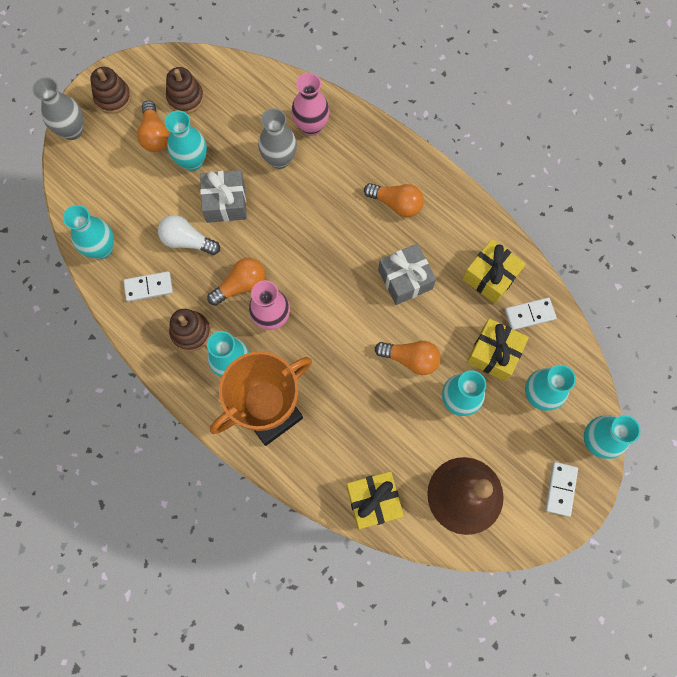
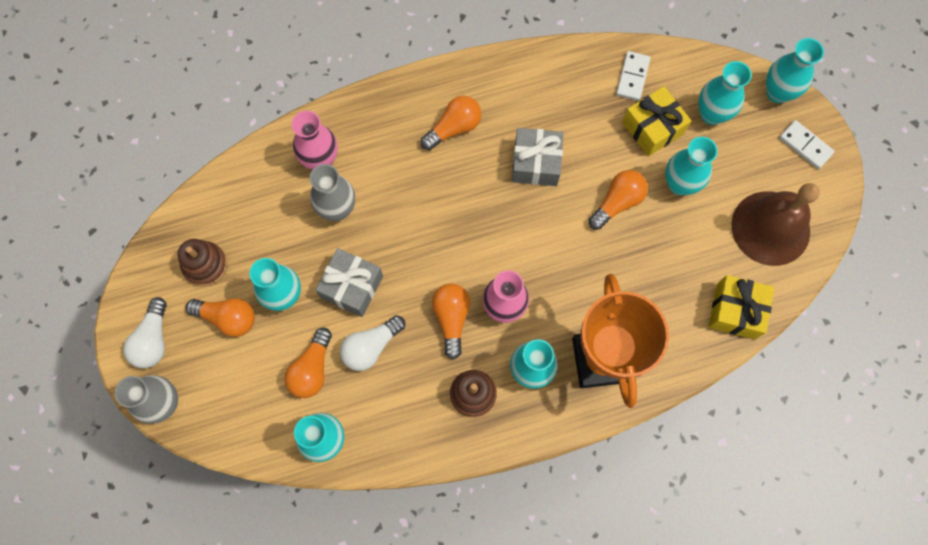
camera: 60 degrees left, 0 degrees up
brown stacking toy [90,67,131,114] -> white light bulb [123,297,167,368]
white domino [124,271,173,302] -> none
yellow gift [462,239,526,304] -> none
none -> orange light bulb [284,328,332,398]

